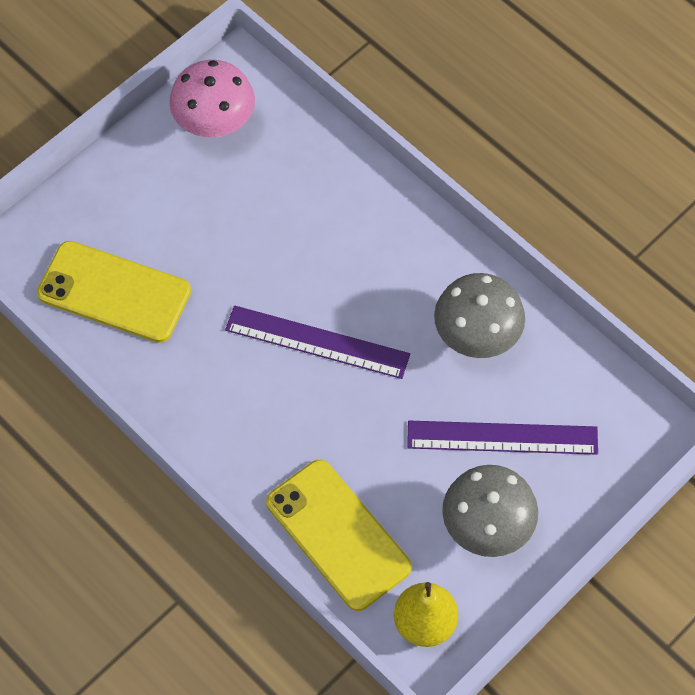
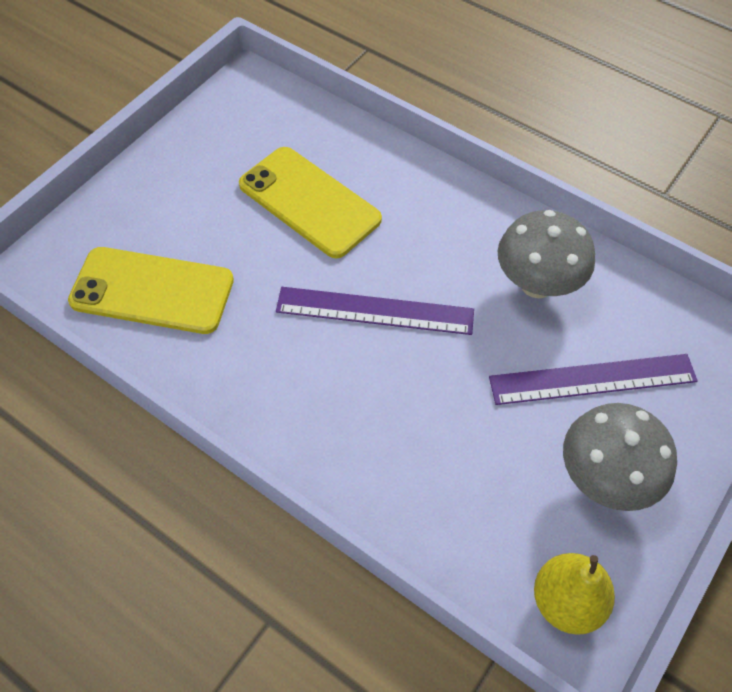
camera: 10 degrees left, 5 degrees down
pink mushroom [169,60,255,138] -> none
yellow phone [266,459,412,611] -> yellow phone moved to [239,147,382,259]

